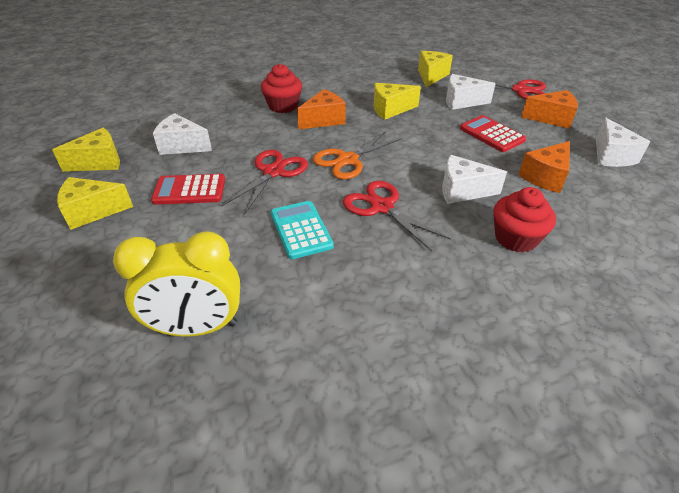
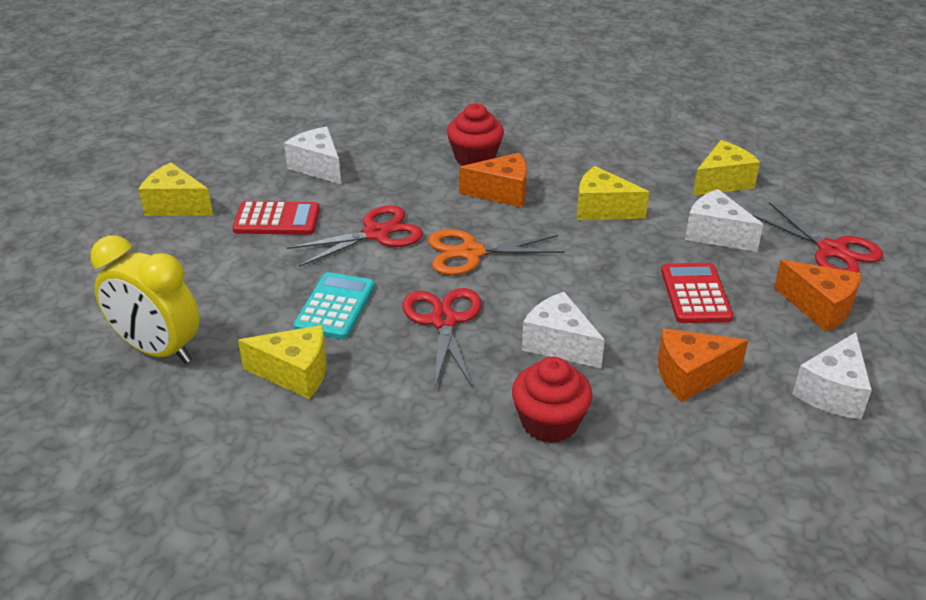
camera: 35 degrees right, 5 degrees down
yellow cheese [52,128,120,172] -> yellow cheese moved to [238,325,327,399]
red calculator [151,174,225,205] -> red calculator turned 150 degrees clockwise [233,201,320,235]

